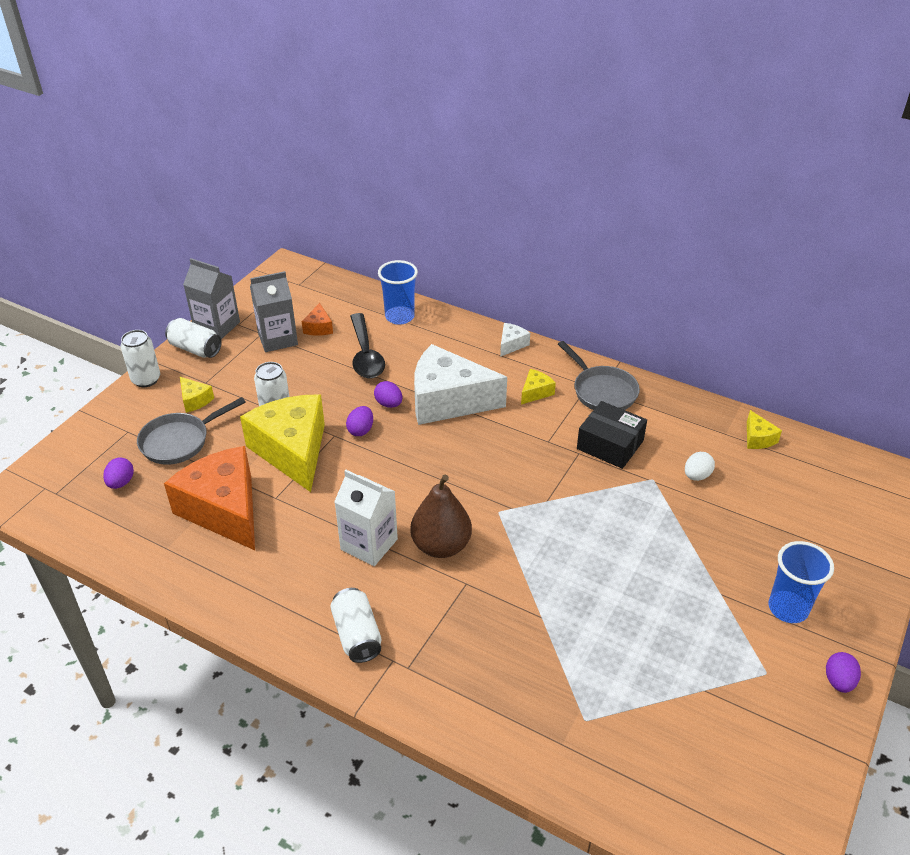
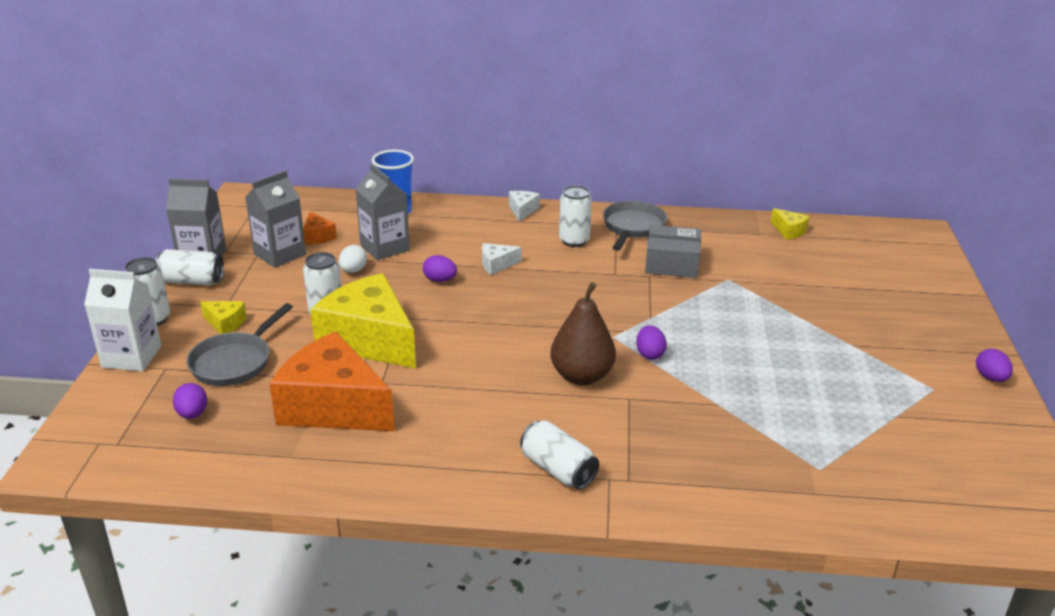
camera: 25 degrees left, 10 degrees down
white carton [334,470,398,566] -> white carton moved to [84,269,162,371]
purple egg [346,406,373,436] -> purple egg moved to [636,325,667,360]
black spoon [350,313,385,378] -> grey carton [356,164,410,260]
white cheese [414,344,507,425] -> white cheese [482,243,522,275], size x0.42
yellow cheese [521,369,556,404] -> white can [559,185,592,247]
grey pan [558,341,640,410] -> grey pan turned 105 degrees counterclockwise [603,201,667,251]
black box [577,401,647,469] -> grey box [645,225,701,278]
white egg [685,452,715,481] -> white egg moved to [339,245,367,273]
blue cup [769,541,834,623] -> none

